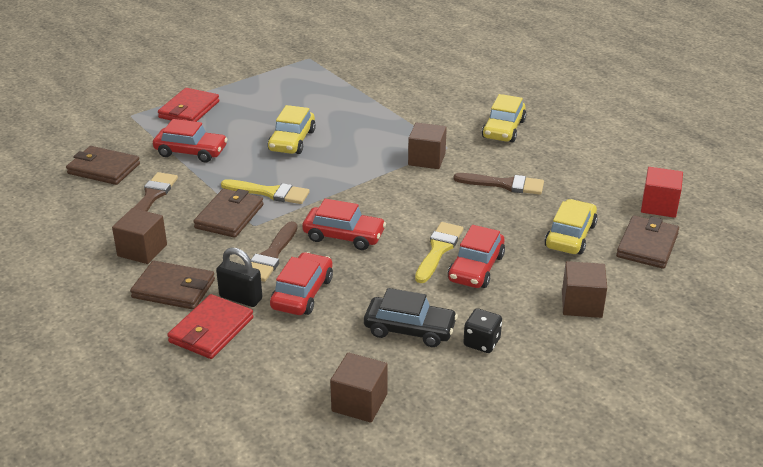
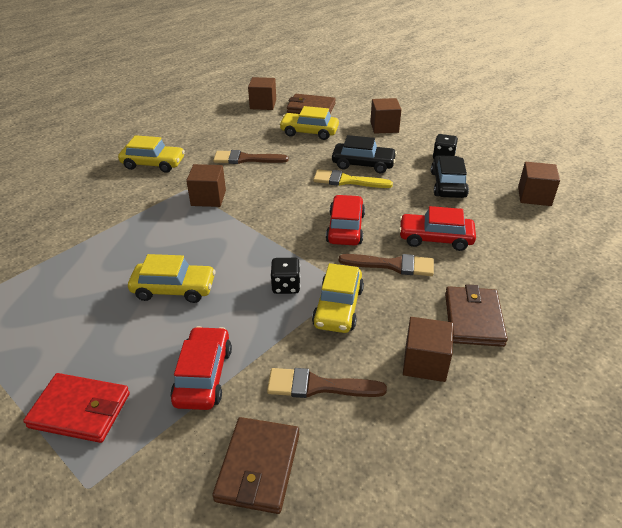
camera: 100 degrees left, 5 degrees up
red wallet [167,294,253,359] -> none
brown wallet [193,189,264,238] -> yellow car [312,263,364,333]
black padlock [216,247,262,307] -> none
yellow brush [221,179,310,204] -> black dice [270,258,300,294]
red car [448,225,505,288] -> black car [332,135,397,173]
brown brush [453,173,544,195] -> brown brush turned 90 degrees counterclockwise [213,150,289,164]
red cube [641,167,683,218] -> brown cube [248,77,276,110]

